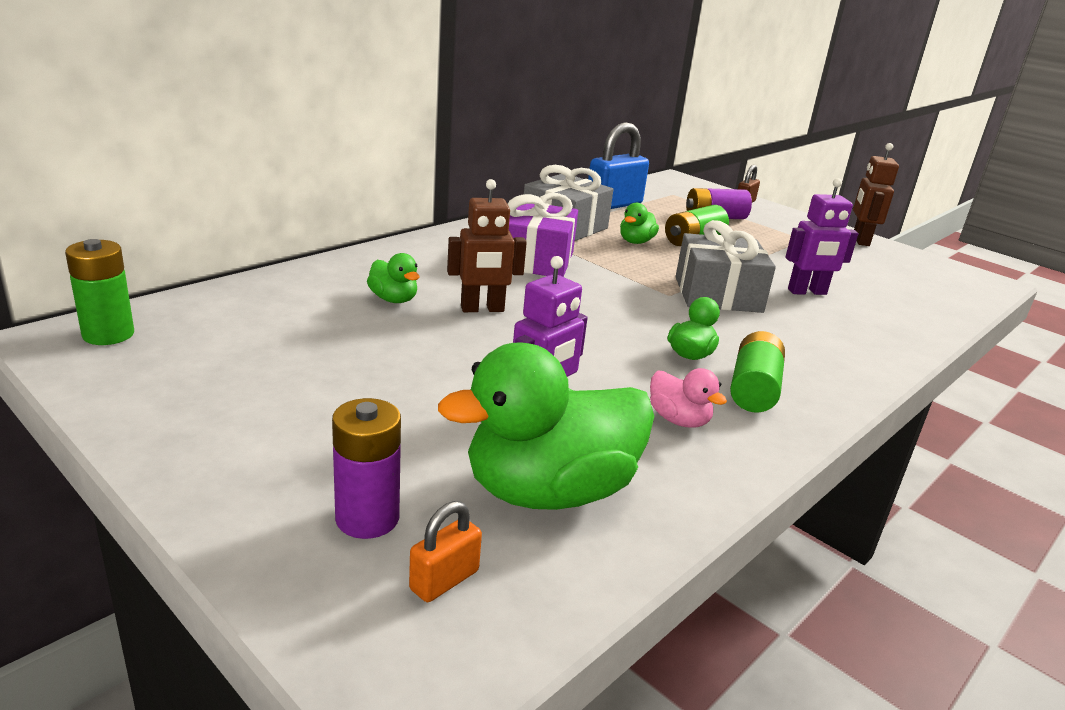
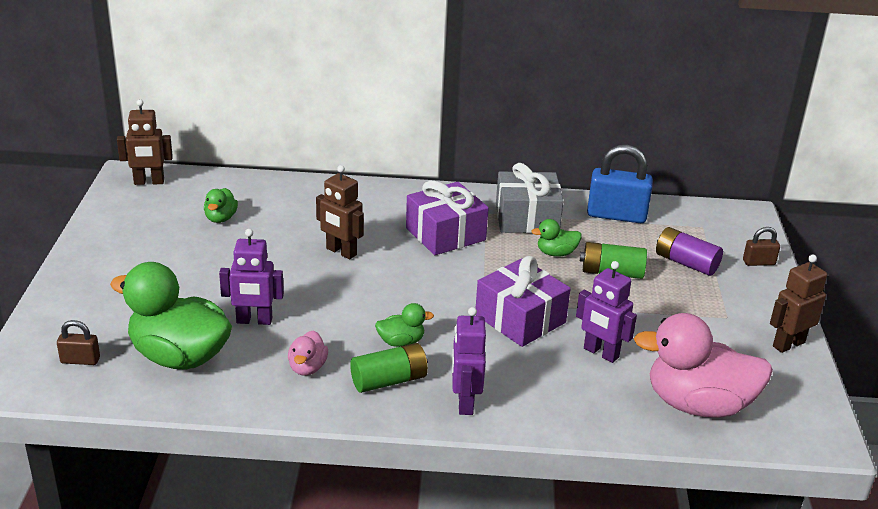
camera: 50 degrees right, 5 degrees up
green battery [65,239,134,345] -> brown robot [117,99,173,185]
purple battery [332,398,401,539] -> none
green duck [367,253,419,303] -> green duck moved to [204,188,238,223]
orange padlock [409,501,482,602] -> brown padlock [57,320,100,365]
grey gift [676,220,776,313] -> purple gift [476,256,571,347]
none -> purple robot [452,307,486,415]
none -> pink duck [634,313,773,418]

